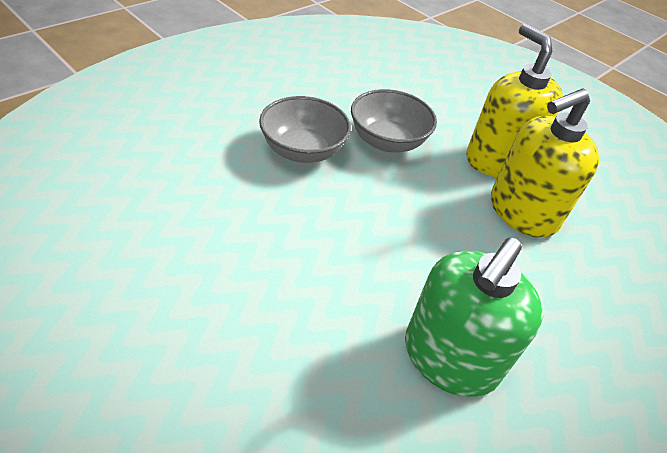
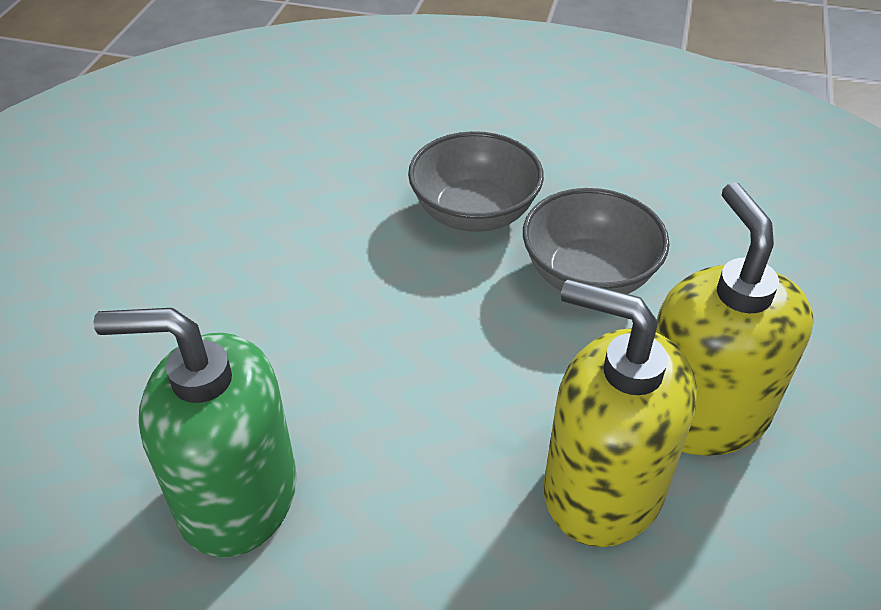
camera: 65 degrees right, 0 degrees up
yellow soap dispenser [466,24,563,177] -> yellow soap dispenser turned 45 degrees counterclockwise [656,182,813,456]

